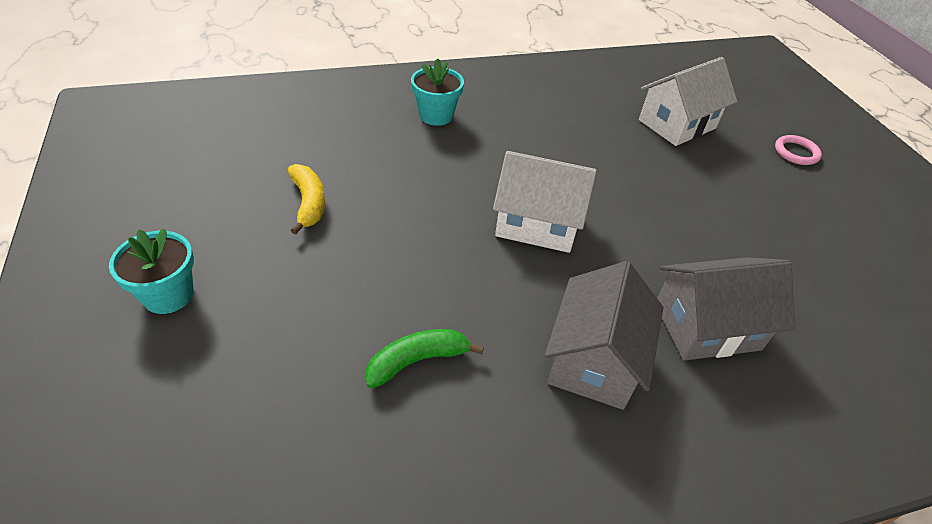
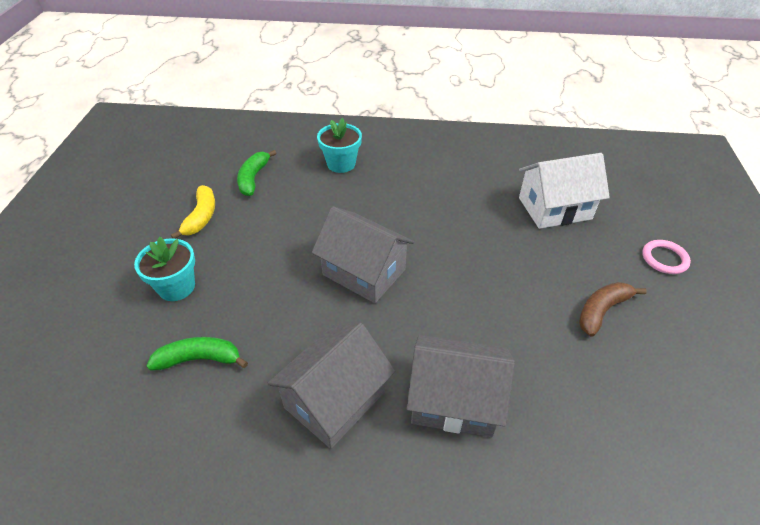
camera: 25 degrees right, 0 degrees up
turquoise flower pot [109,228,194,314] -> turquoise flower pot moved to [134,237,195,301]
white house [493,151,597,253] -> grey house [312,206,414,303]
none -> green banana [237,150,277,196]
none -> brown banana [579,282,647,336]

